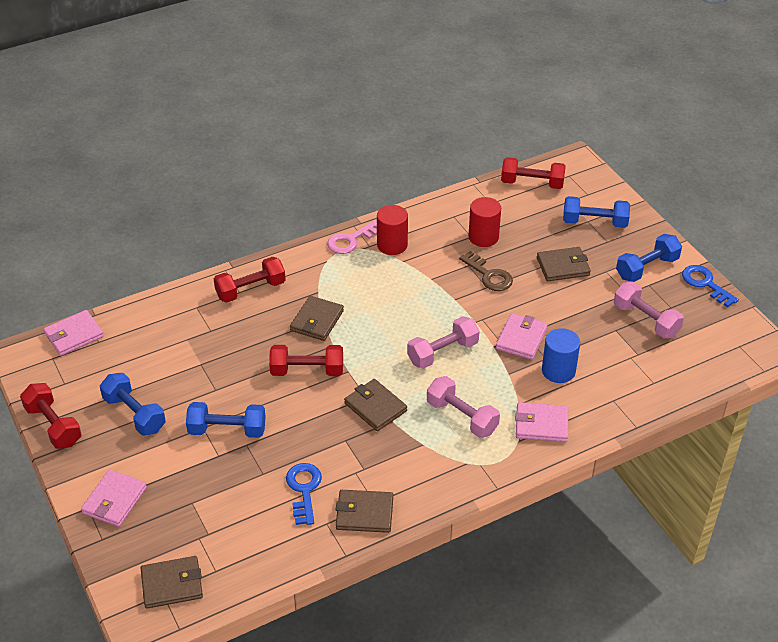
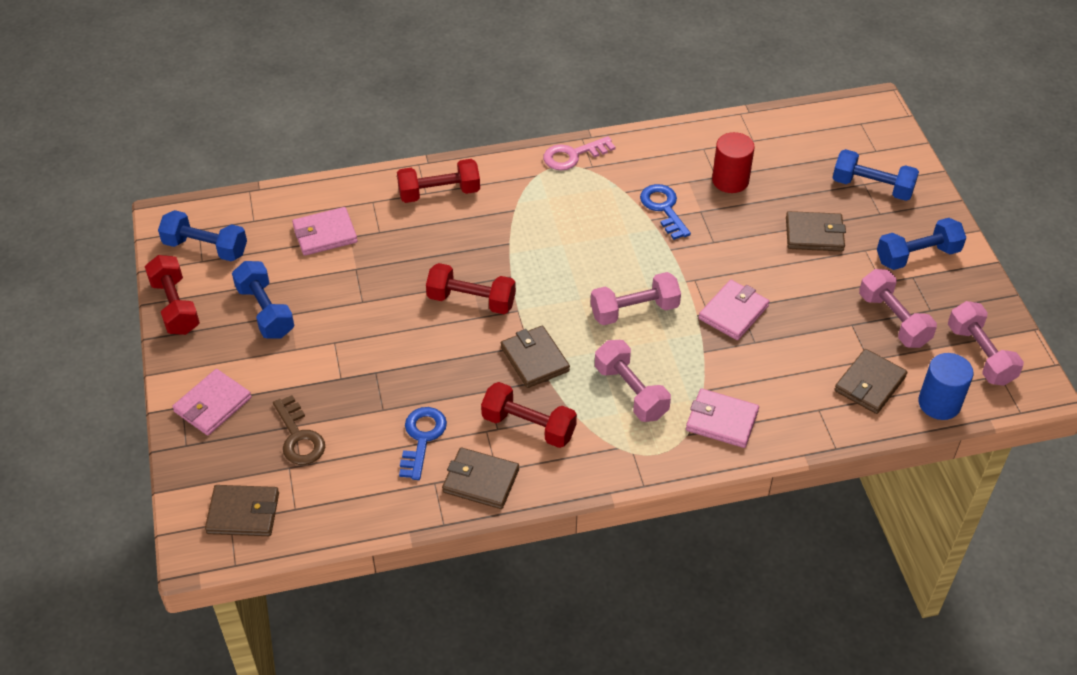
camera: 15 degrees right, 5 degrees up
pink wallet [43,310,104,356] -> pink wallet moved to [292,207,357,256]
blue dumbbell [186,402,266,438] -> blue dumbbell moved to [158,210,247,261]
brown wallet [290,296,344,341] -> brown wallet moved to [834,349,907,414]
red cylinder [377,205,408,255] -> none
brown key [459,251,513,291] -> brown key moved to [273,395,325,465]
red dumbbell [501,157,566,189] -> red dumbbell moved to [481,382,577,448]
blue cylinder [542,328,580,383] -> blue cylinder moved to [918,353,974,420]
blue key [682,265,739,307] -> blue key moved to [640,184,691,240]
none -> pink dumbbell [948,301,1024,386]

